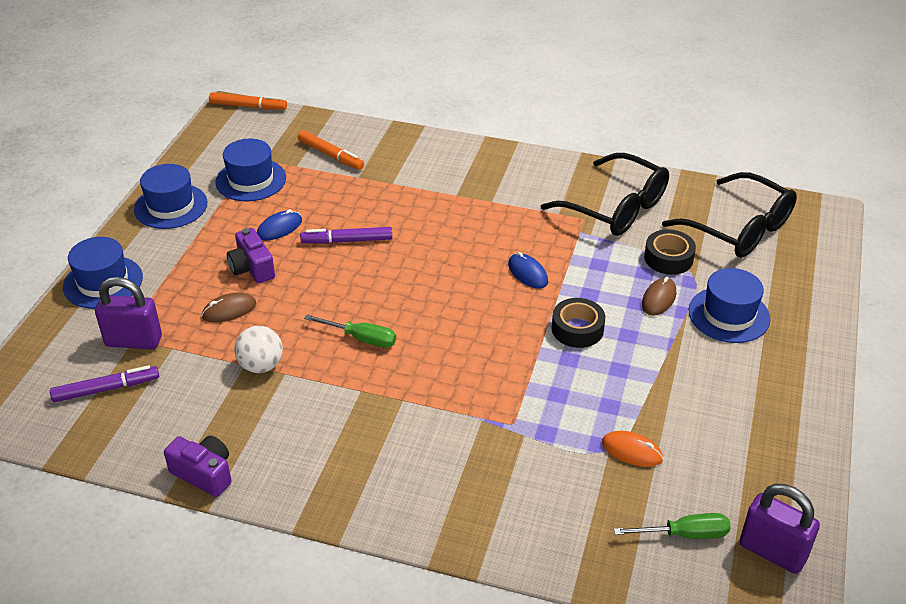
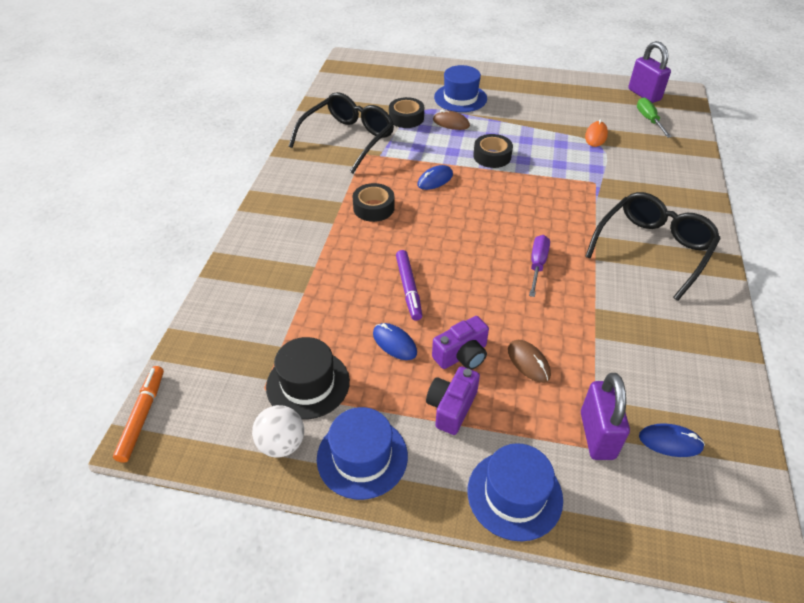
camera: 95 degrees left, 5 degrees up
purple marker [50,365,159,402] -> blue mouse [639,423,705,457]
purple camera [164,436,232,497] -> purple camera moved to [426,366,480,435]
blue hat [215,138,286,201] -> black hat [266,337,350,420]
white ball [234,326,283,373] -> white ball moved to [252,405,304,458]
orange marker [298,130,364,170] -> none
green screwdriver [304,314,396,348] -> purple screwdriver [529,235,550,297]
black glasses [662,172,797,258] -> black glasses moved to [585,192,721,301]
purple padlock [740,484,820,574] -> purple padlock turned 60 degrees counterclockwise [628,41,671,103]
none -> black tape [353,183,395,222]

